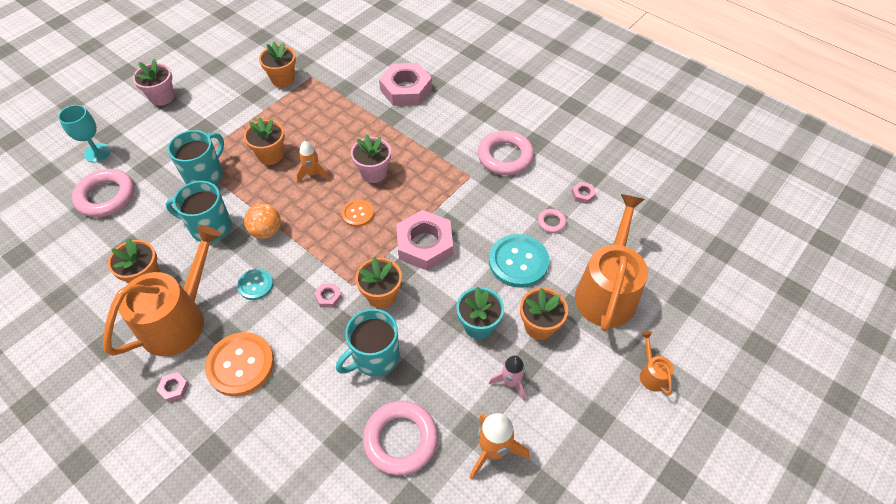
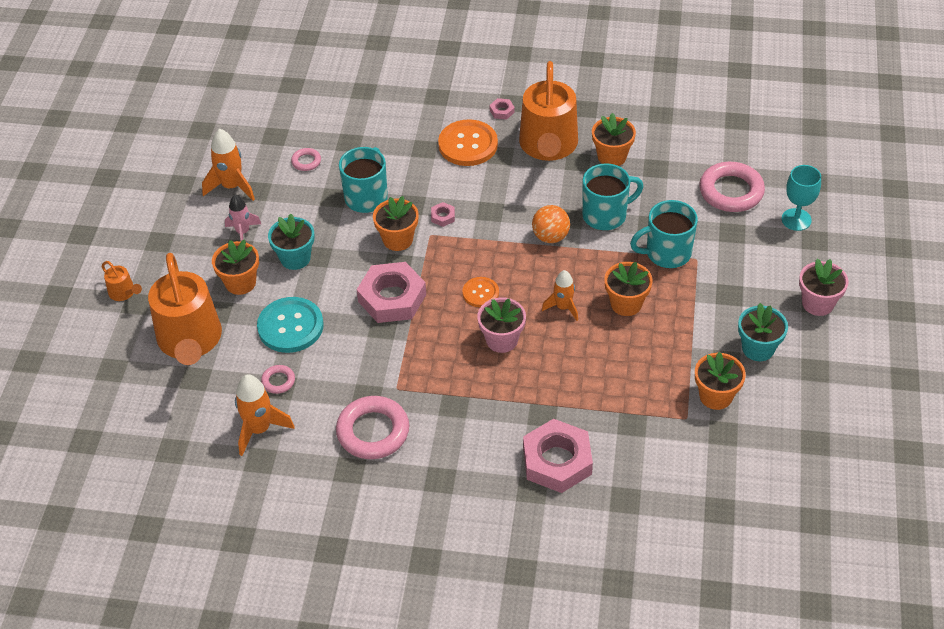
camera: 150 degrees right, 5 degrees down
turquoise mug [168,130,224,185] -> turquoise mug turned 75 degrees clockwise [630,200,698,268]
turquoise button [238,269,273,300] -> none
pink ring [363,401,438,475] -> pink ring [291,148,321,171], size x0.48
pink nut [571,182,596,204] -> orange rocket [235,374,295,456]
none -> turquoise flower pot [738,303,788,361]

